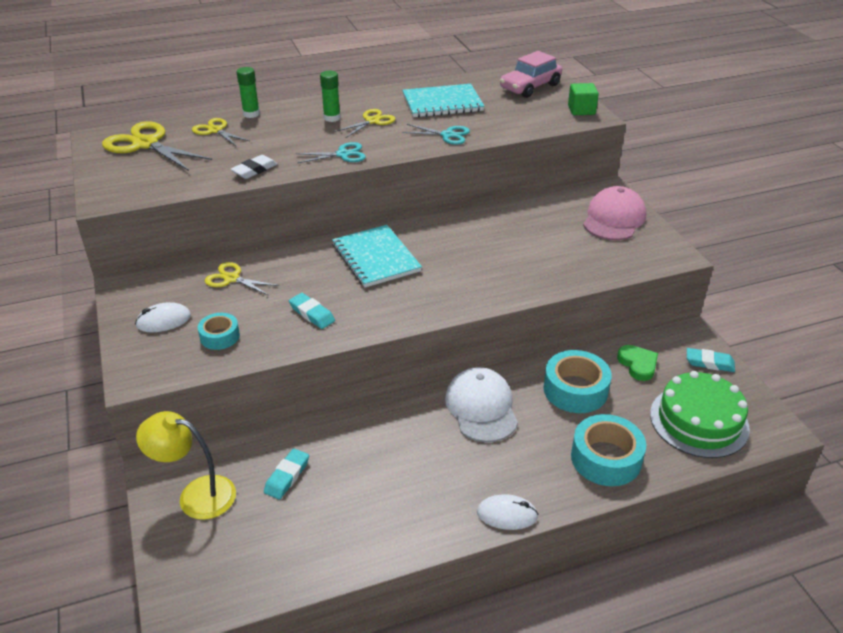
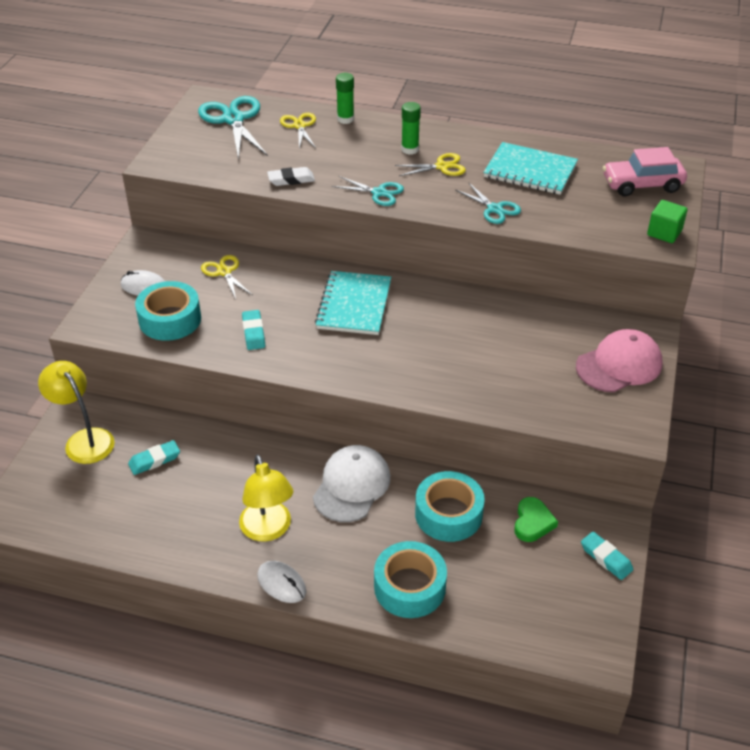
camera: 35 degrees right, 5 degrees up
yellow scissors [102,121,212,171] -> turquoise scissors [198,96,268,160]
turquoise tape [198,313,240,350] -> turquoise tape [135,281,201,341], size x1.73
green cake [650,371,750,458] -> none
none -> yellow lamp [239,455,293,542]

